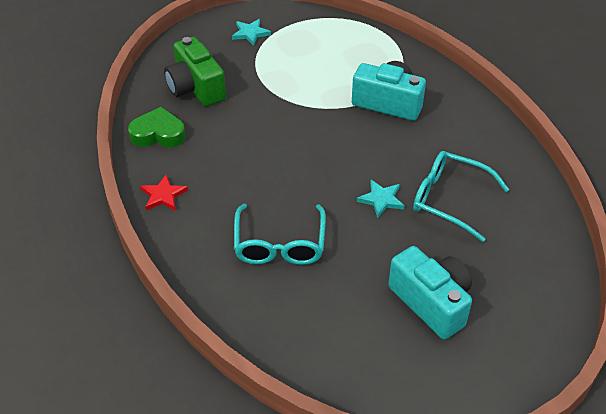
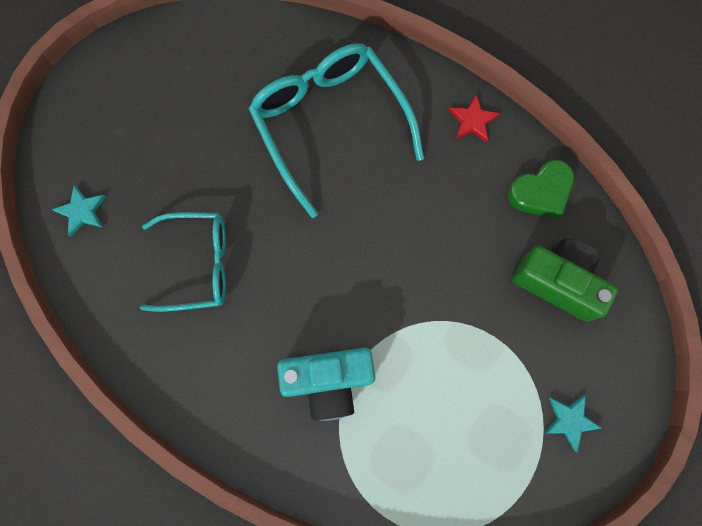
camera: 150 degrees right, 30 degrees up
turquoise glasses [234,204,326,265] -> turquoise glasses [249,43,424,218], size x1.52
turquoise star [357,180,405,218] -> turquoise star moved to [52,185,106,237]
turquoise camera [388,246,472,340] -> none

